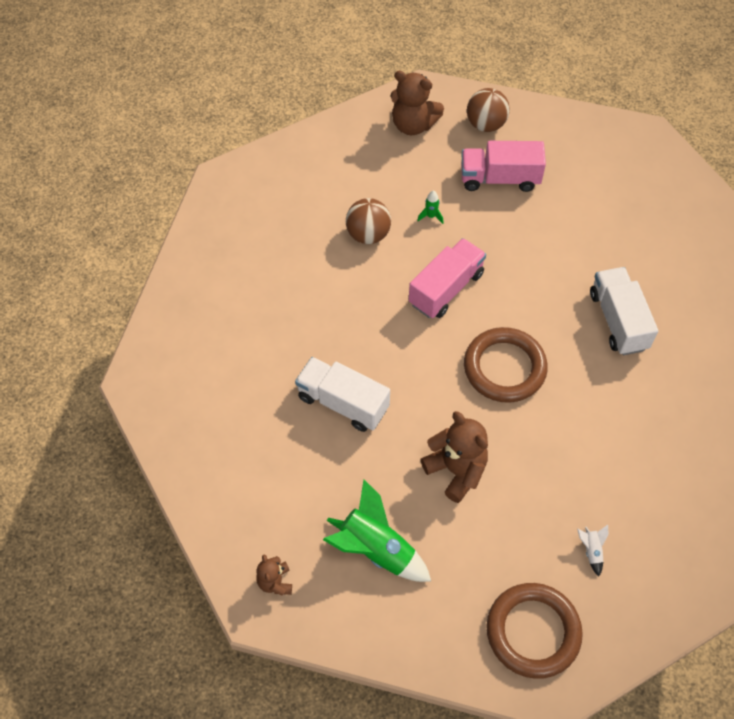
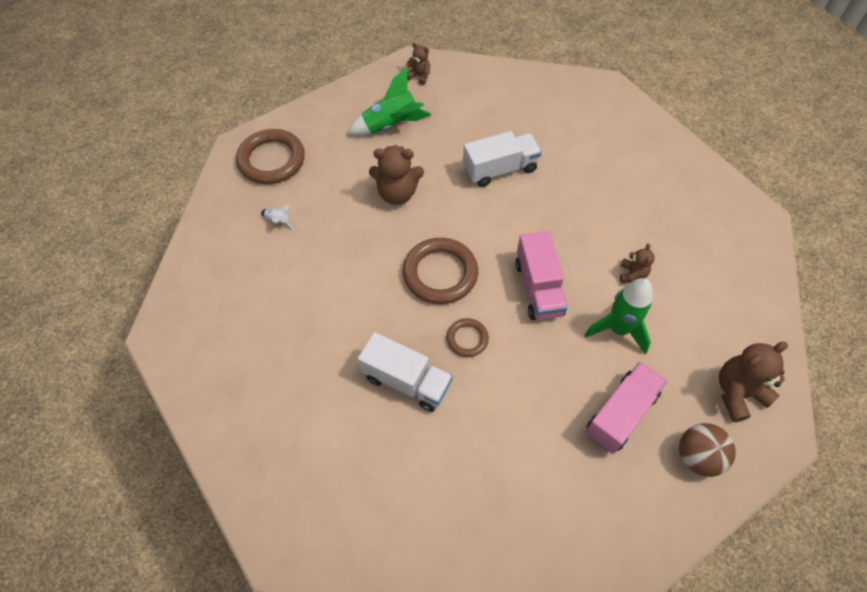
camera: 130 degrees right, 0 degrees up
brown ball [346,198,391,244] -> brown teddy bear [620,244,655,283]
green rocket [417,191,443,224] -> green rocket [584,278,653,354], size x2.32
none -> brown ring [447,318,489,357]

